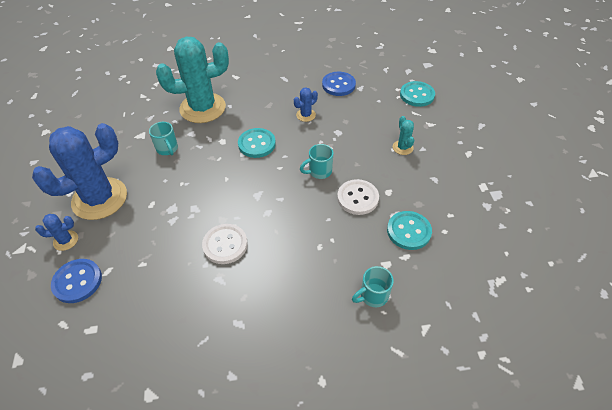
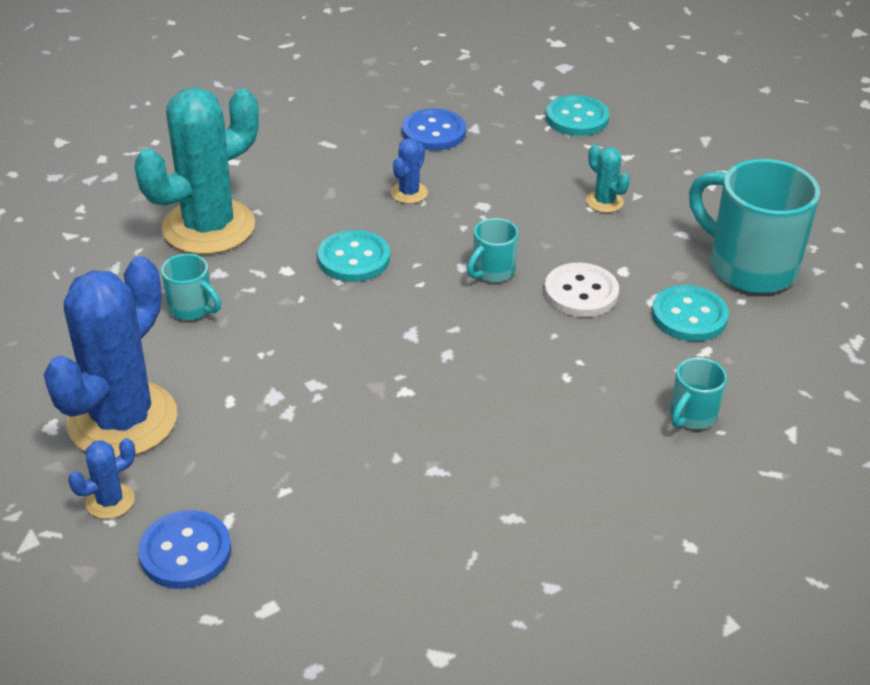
camera: 25 degrees left, 10 degrees down
white button [202,224,248,264] -> none
none -> turquoise mug [689,159,820,293]

